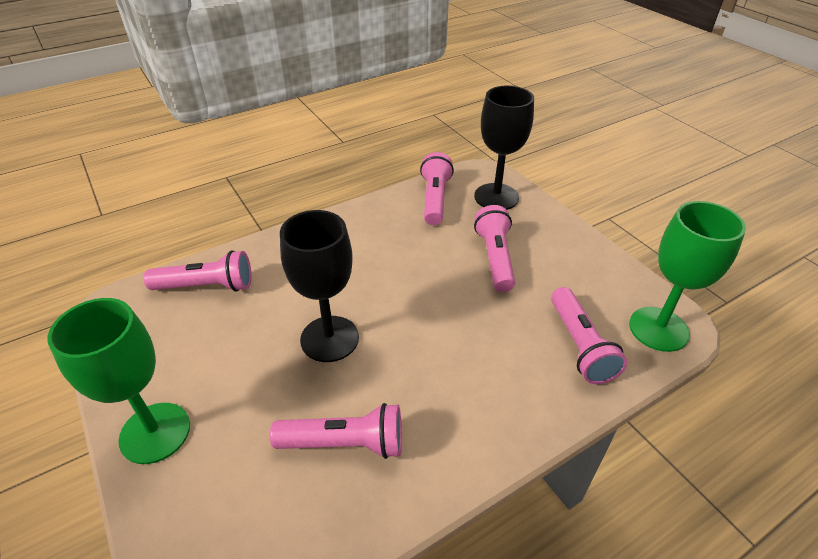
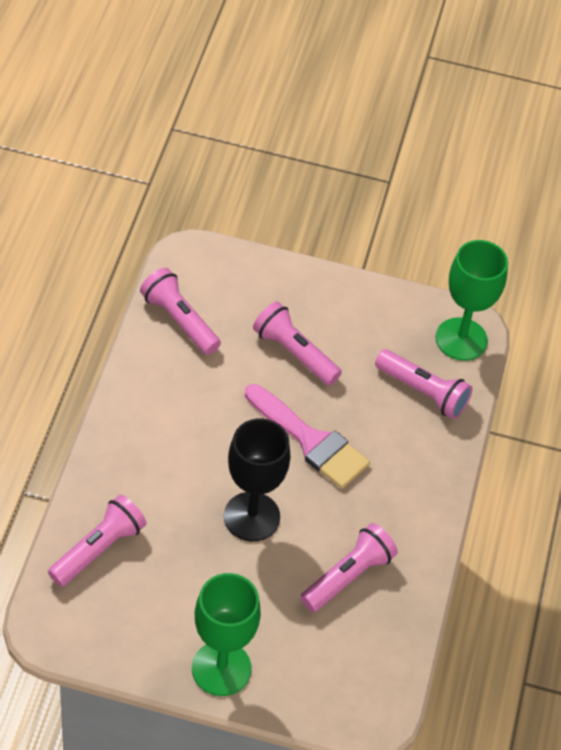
camera: 50 degrees left, 10 degrees up
black goblet [474,86,534,210] -> none
none -> pink brush [245,384,370,489]

